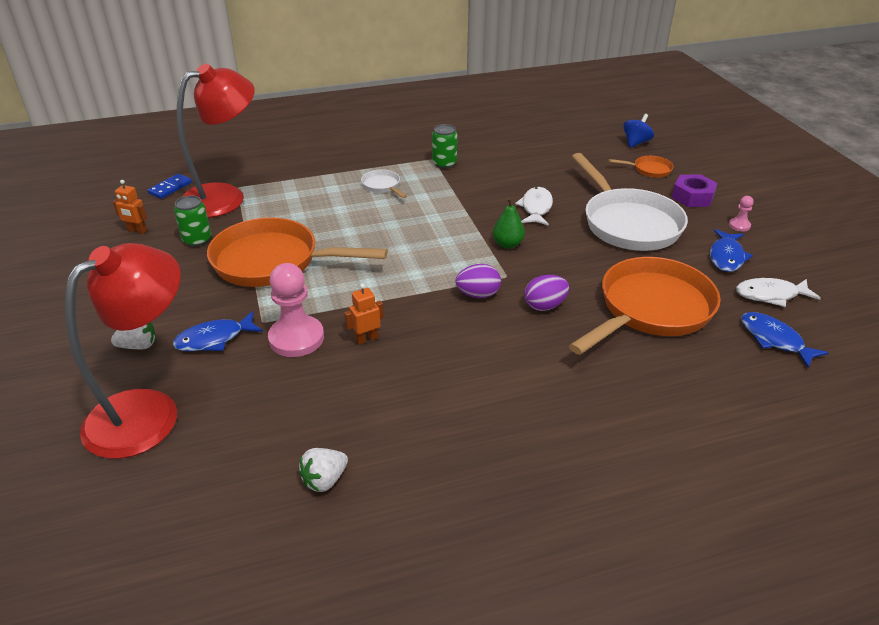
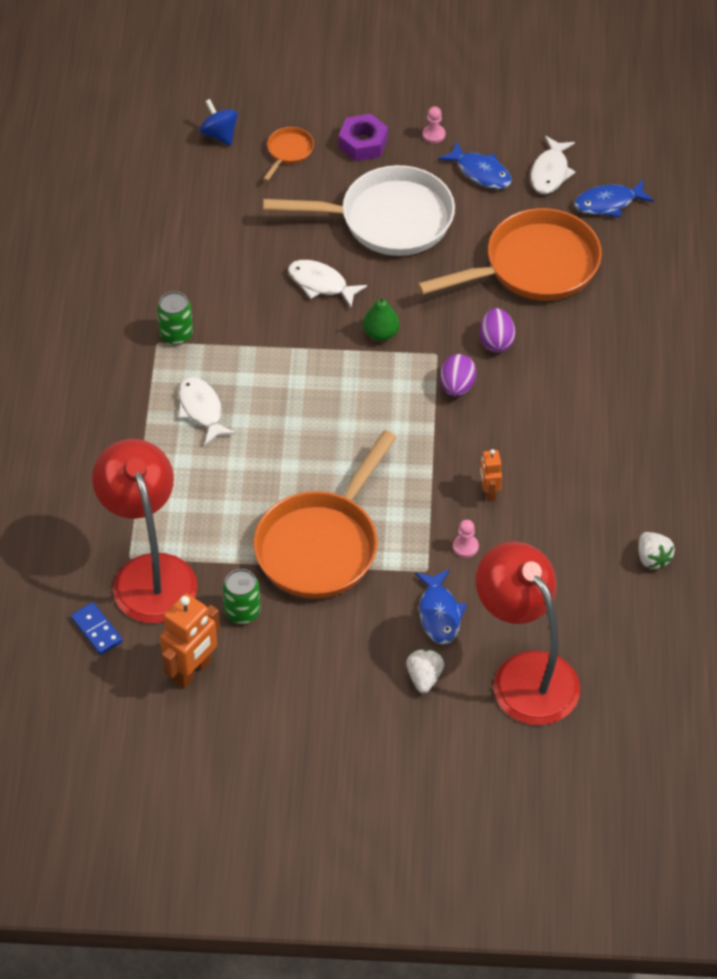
camera: 70 degrees left, 15 degrees up
orange robot [113,180,147,234] -> orange robot [160,593,220,688], size x1.80
pink pawn [268,263,324,357] -> pink pawn [453,520,479,558], size x0.46
white pan [361,170,407,198] -> white fish [178,377,236,445]
orange pan [569,257,721,355] -> orange pan turned 90 degrees clockwise [417,208,602,301]

